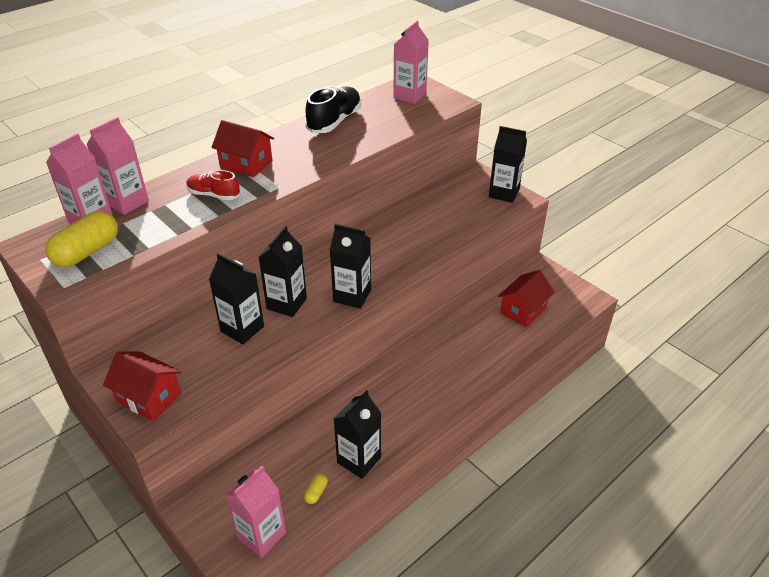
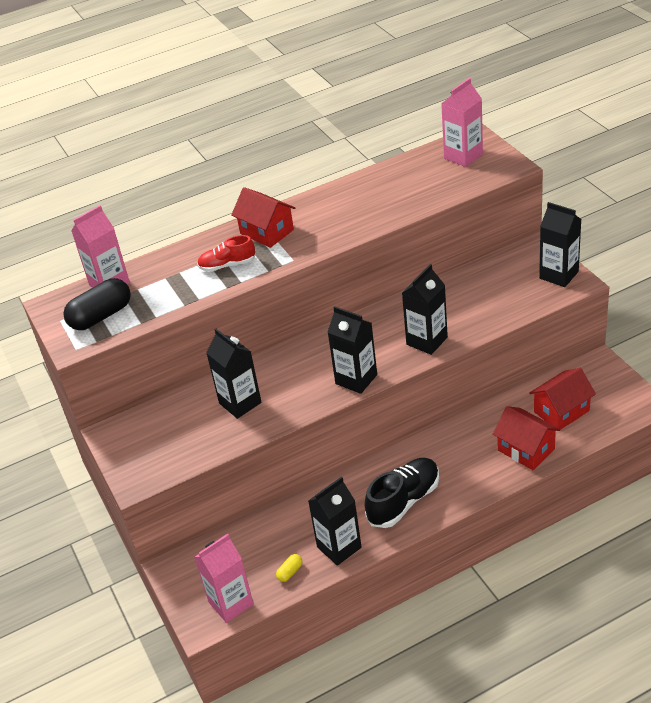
camera: 20 degrees right, 0 degrees up
yellow capsule [45,211,118,267] -> black capsule [63,278,131,330]
pink carton [86,117,149,215] -> none
red house [103,351,181,421] -> red house moved to [493,406,560,470]
red shoe [186,170,240,200] -> red shoe turned 45 degrees counterclockwise [197,235,256,272]
black carton [259,226,307,317] -> black carton moved to [402,264,448,355]
black shoe [305,86,361,133] -> black shoe moved to [364,458,439,528]

